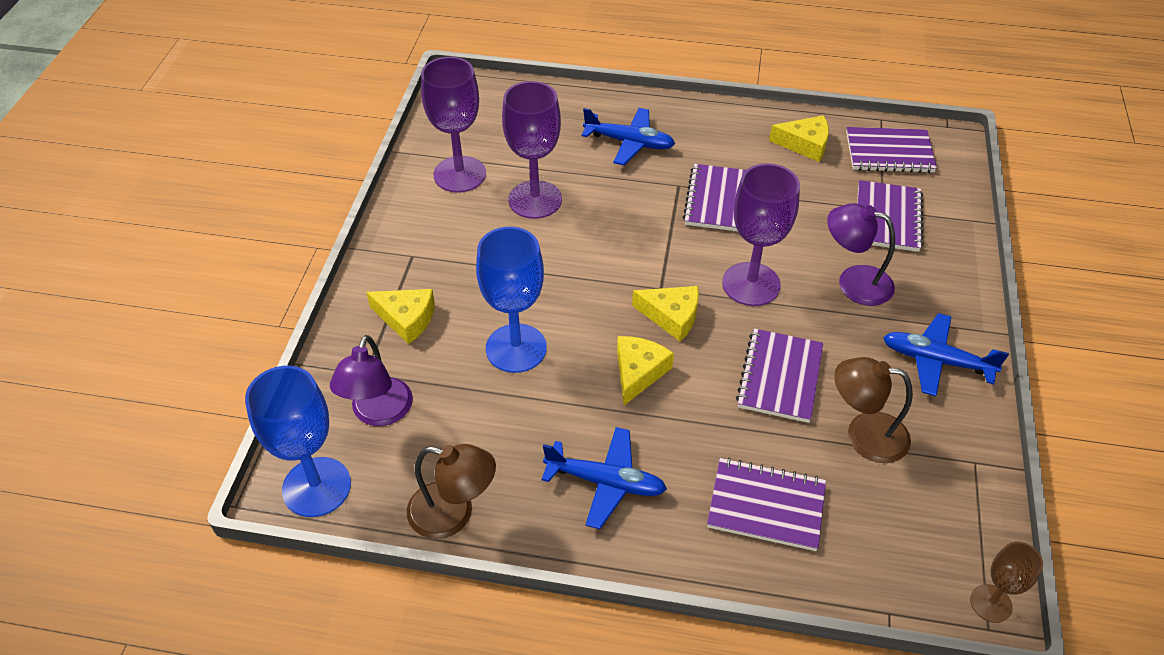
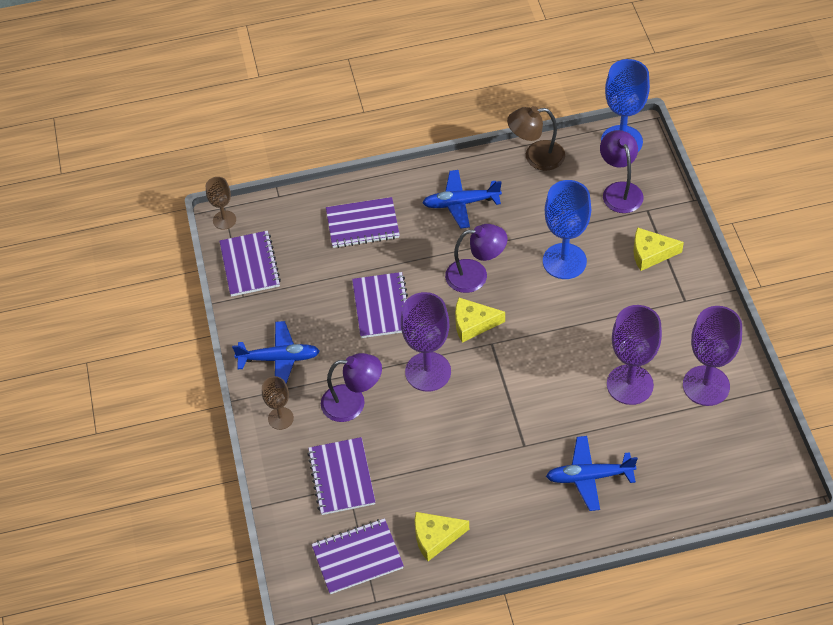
camera: 160 degrees right, 5 degrees up
yellow cheese [617,336,674,405] -> purple lamp [445,224,507,293]
purple notebook [683,164,746,231] -> purple notebook moved to [219,231,281,297]
brown lamp [834,357,913,463] -> none
none -> brown goblet [262,376,294,430]

